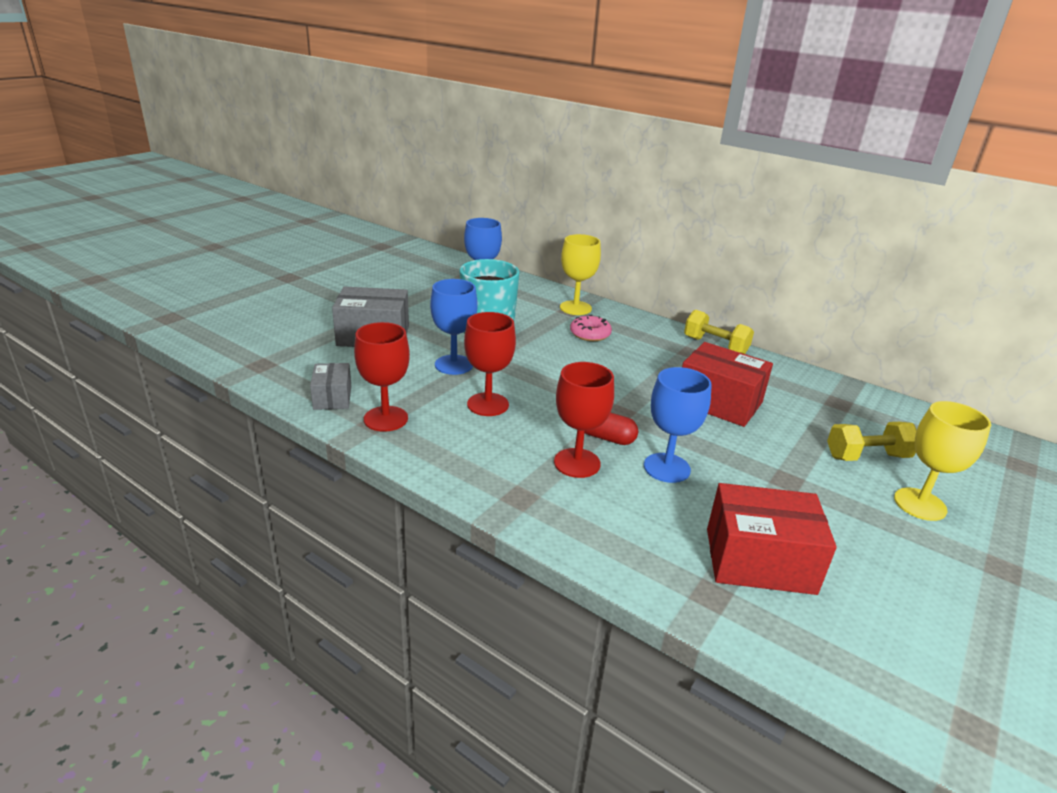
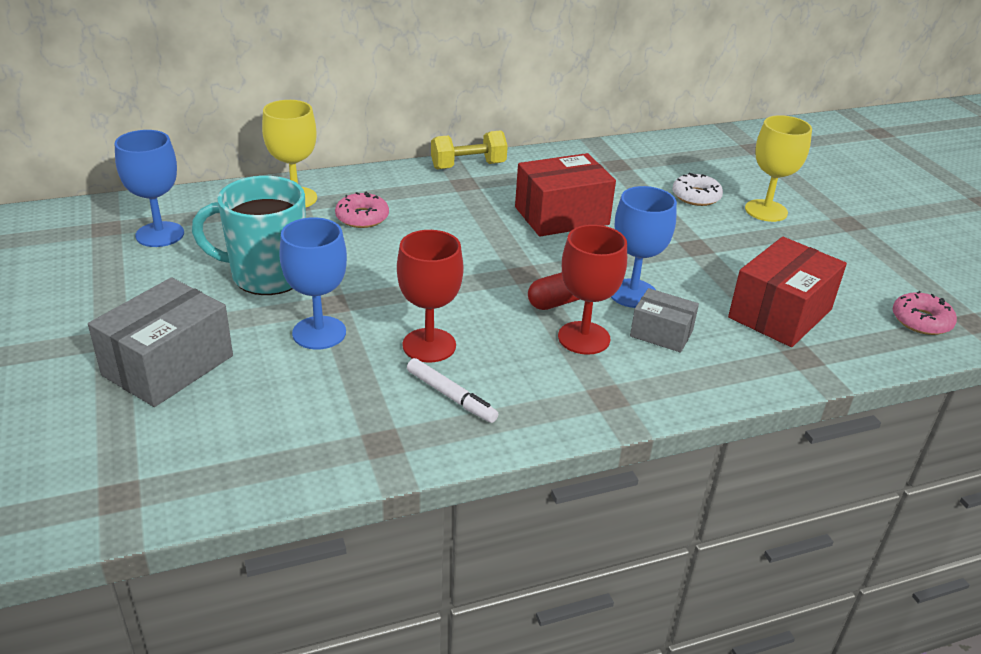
camera: 55 degrees left, 5 degrees up
grey box [310,363,351,410] -> grey box moved to [630,288,699,353]
red goblet [354,322,410,432] -> none
yellow dumbbell [827,422,917,461] -> white donut [672,173,723,206]
none -> white marker [407,358,498,423]
none -> pink donut [893,291,957,335]

